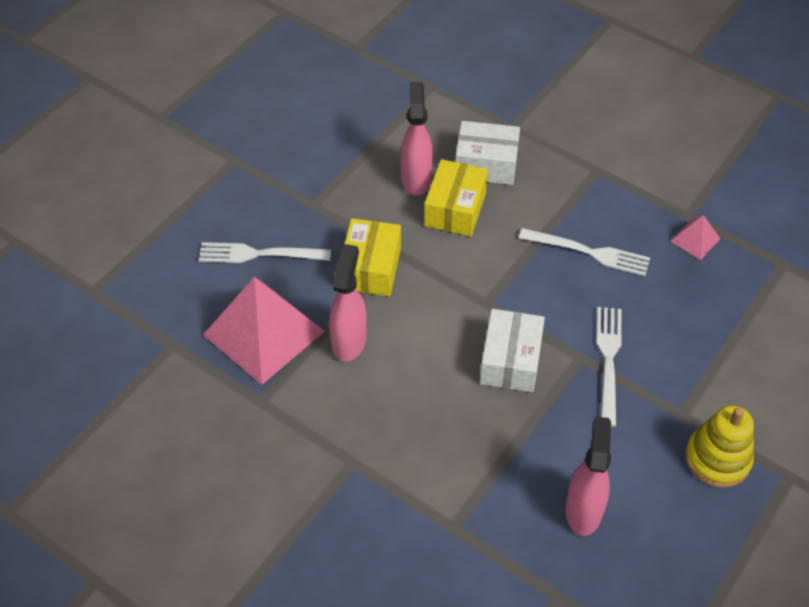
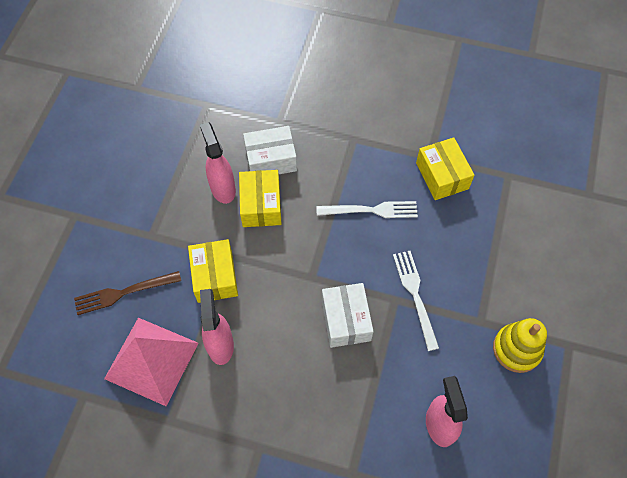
camera: 20 degrees left, 10 degrees up
white fork [199,242,331,263] -> brown fork [74,271,181,315]
pink pyramid [670,215,720,260] -> yellow box [416,137,475,200]

